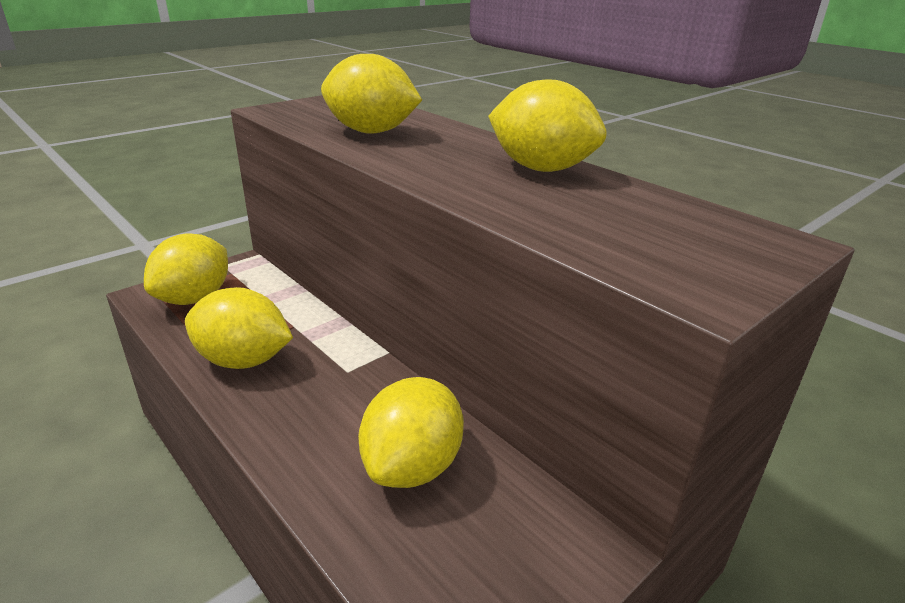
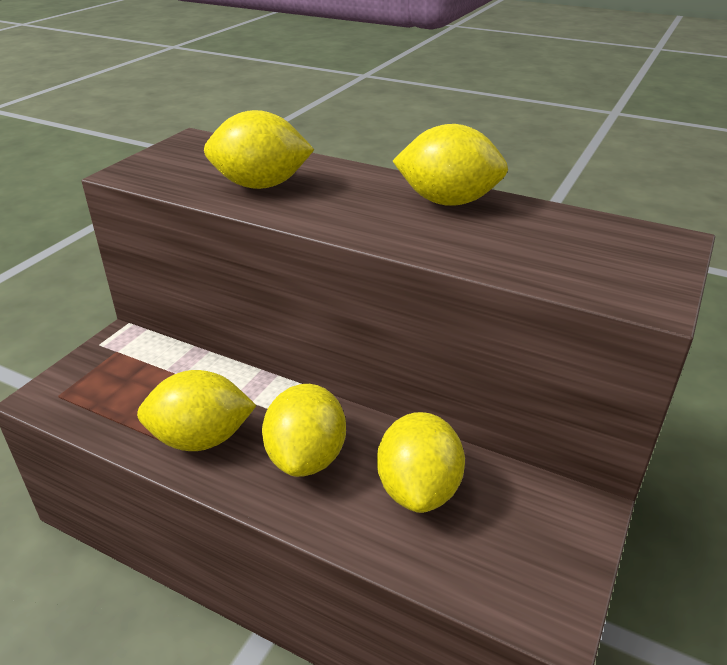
camera: 20 degrees left, 5 degrees up
yellow lemon [144,233,228,305] -> yellow lemon moved to [262,384,346,477]

